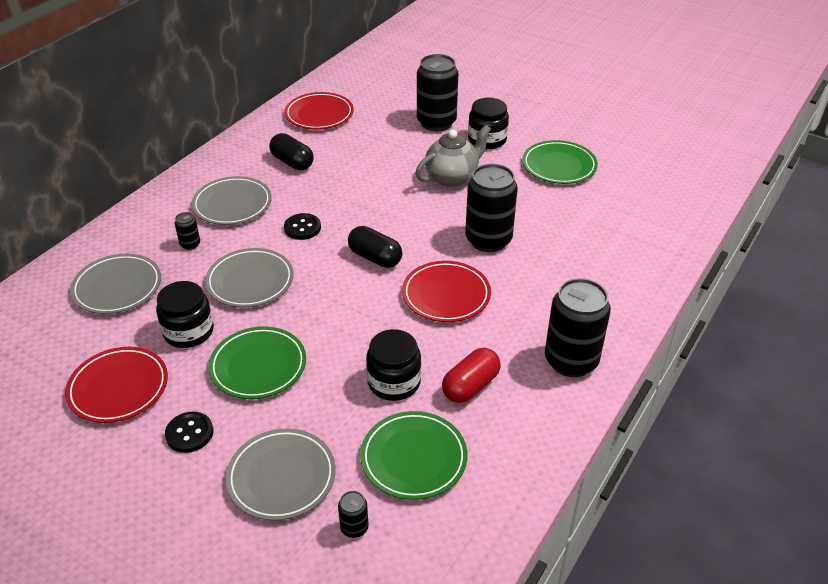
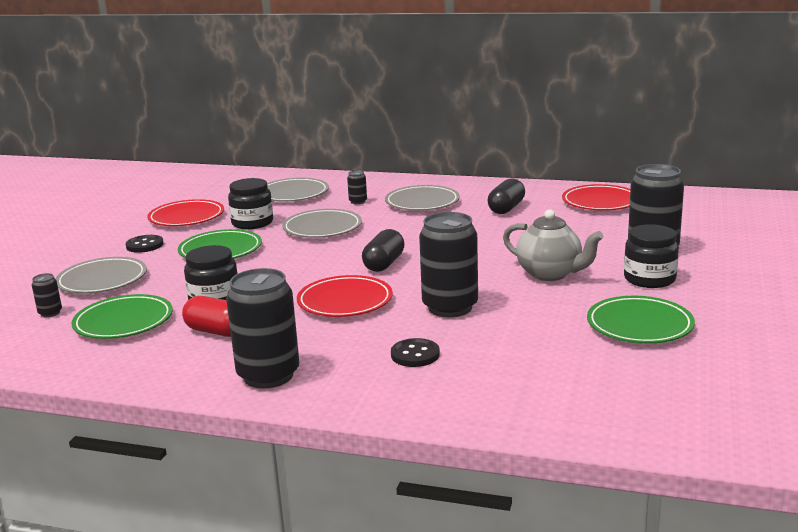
camera: 75 degrees right, 20 degrees down
black button [284,213,321,240] -> black button moved to [391,338,440,367]

